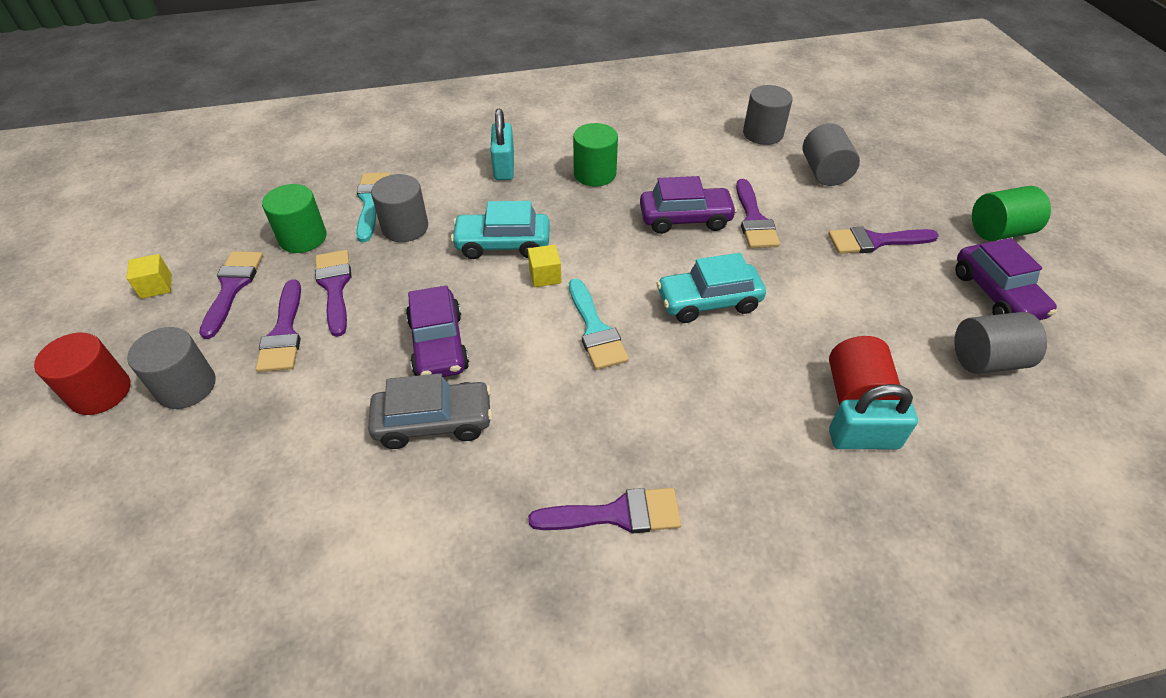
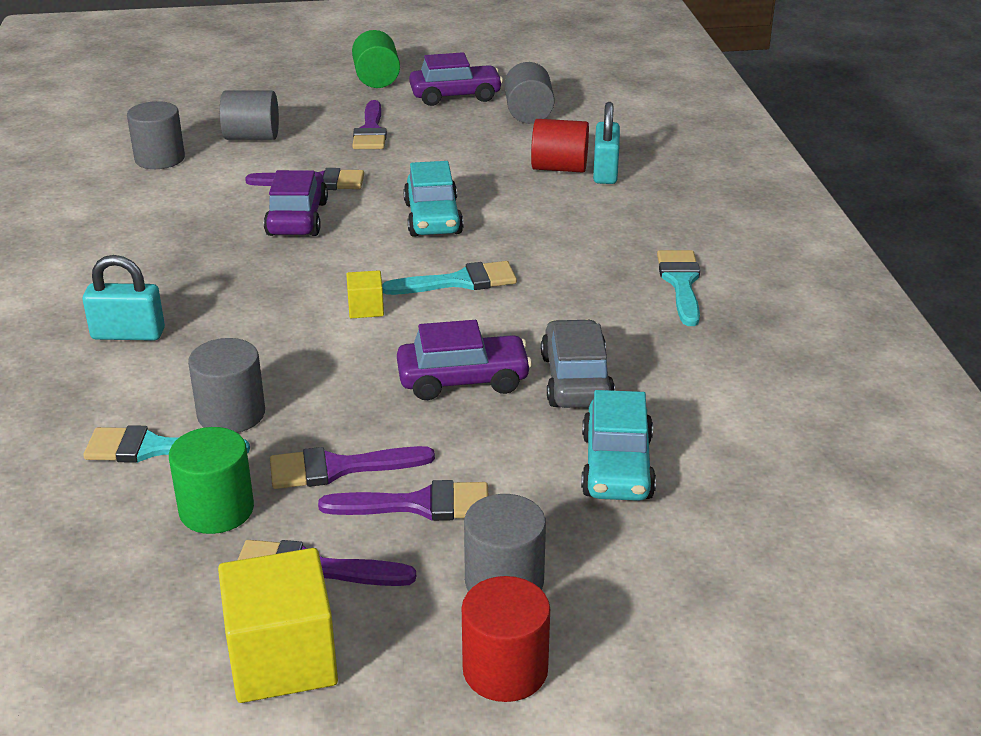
camera: 85 degrees left, 15 degrees down
yellow cube [127,254,172,299] -> yellow cube [218,548,338,703], size x2.05
turquoise car [451,201,550,259] -> turquoise car moved to [581,390,656,501]
purple brush [528,488,681,533] -> turquoise brush [657,250,700,326]
green cylinder [573,123,618,187] -> none

